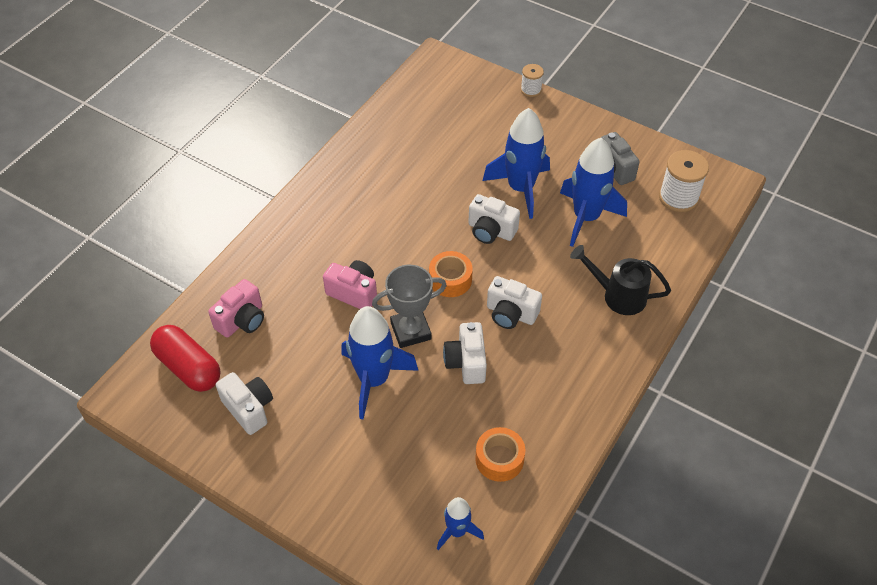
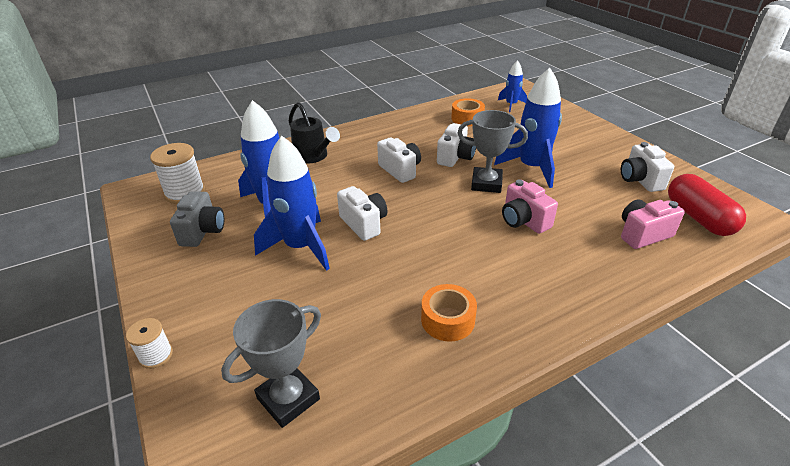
camera: 150 degrees left, 15 degrees down
orange tape [429,251,473,297] -> orange tape moved to [421,284,477,342]
none -> grey trophy [221,299,321,428]

